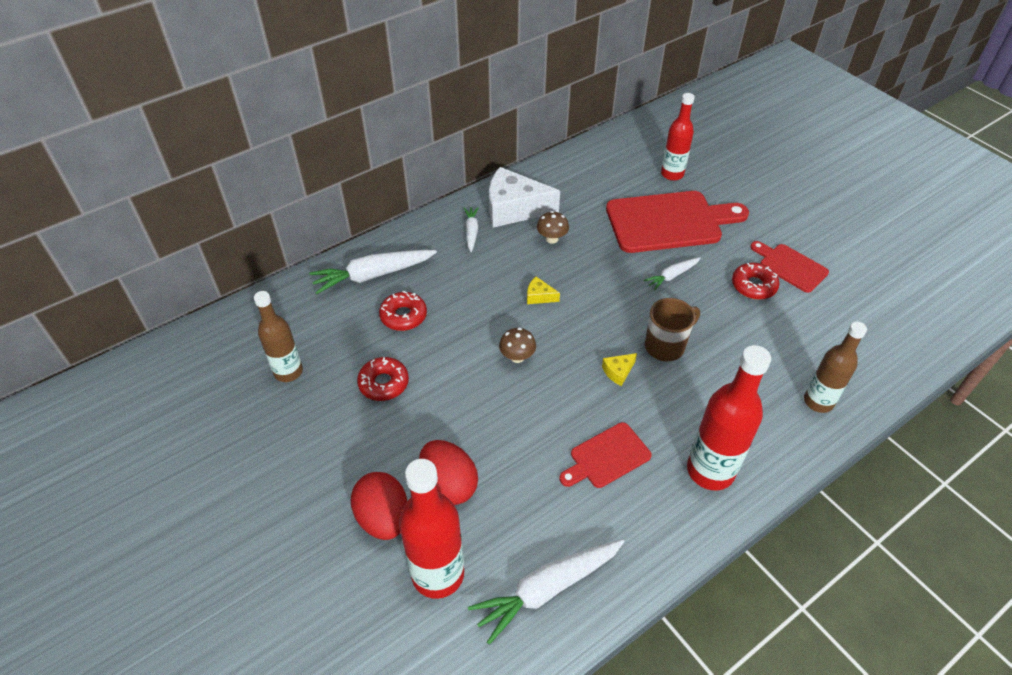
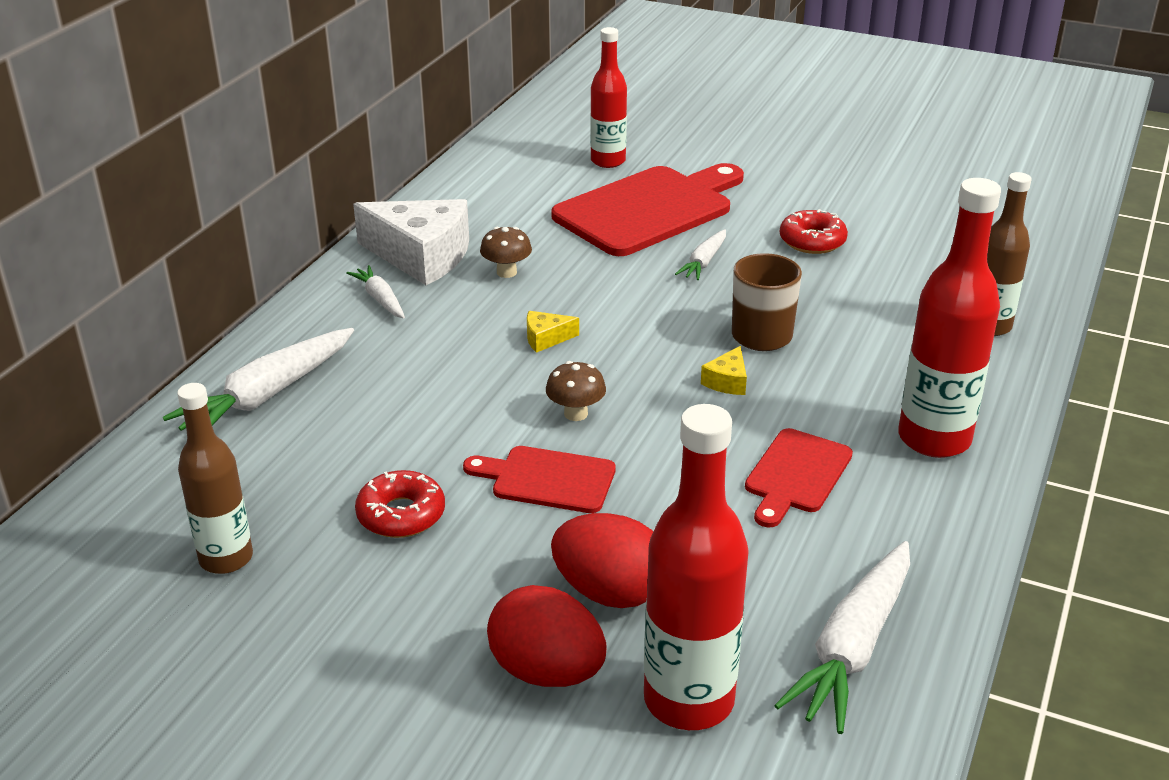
camera: 30 degrees left, 15 degrees down
red donut [379,291,427,331] -> none
white cheese [489,167,560,228] -> white cheese turned 135 degrees counterclockwise [353,199,469,285]
red cutting board [751,241,829,293] -> red cutting board moved to [463,446,616,513]

